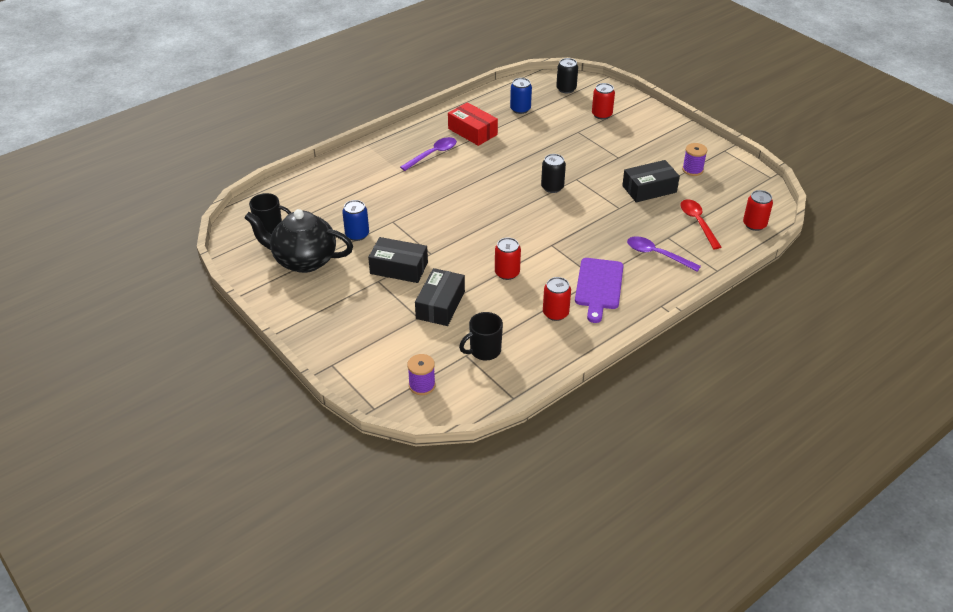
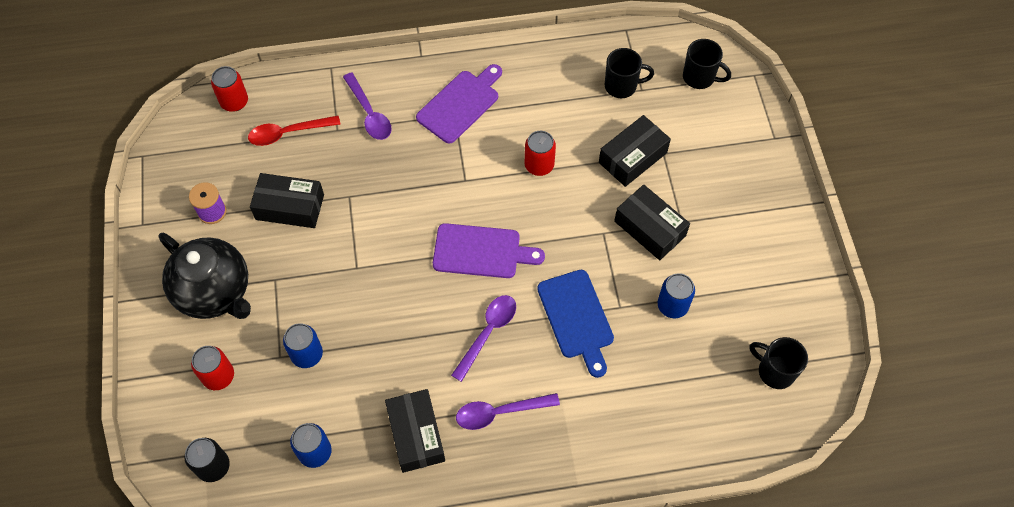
camera: 150 degrees left, 20 degrees up
black teapot [244,209,353,273] -> black teapot moved to [158,233,251,319]
purple spool [407,354,435,395] -> black mug [683,39,731,89]
red box [448,102,498,146] -> black box [385,389,445,473]
black can [541,154,566,193] -> none
red can [543,277,571,321] -> none
red spoon [680,199,721,249] -> red spoon turned 60 degrees clockwise [248,116,340,146]
none -> blue can [283,323,323,368]
none -> purple cutting board [433,223,545,278]
none -> purple spoon [451,295,516,382]
none -> blue cutting board [537,270,614,378]

